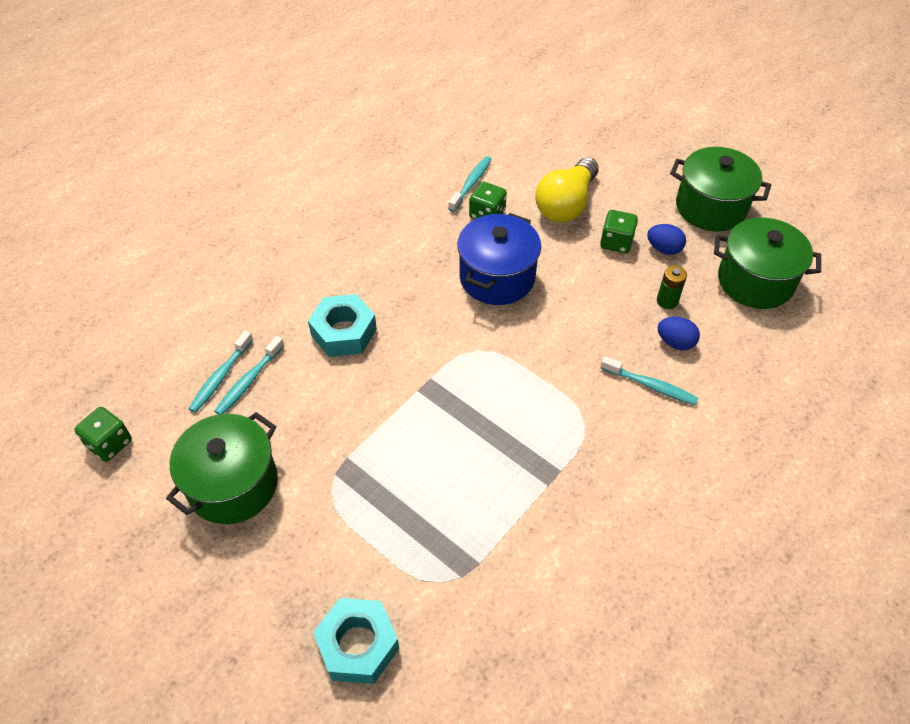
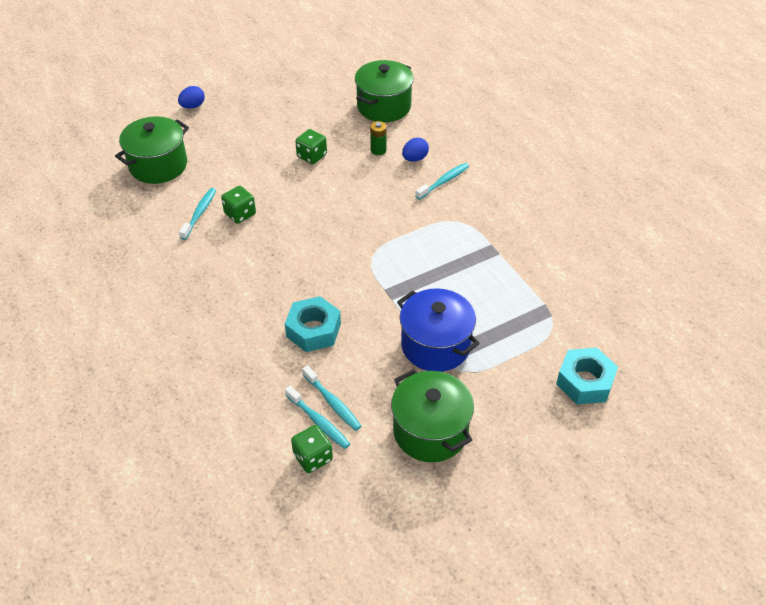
camera: 70 degrees left, 5 degrees down
green dice [74,407,132,462] -> green dice moved to [291,425,333,473]
turquoise toothbrush [448,156,492,212] -> turquoise toothbrush turned 60 degrees clockwise [179,188,216,240]
blue pot [457,213,541,305] -> blue pot moved to [397,288,480,372]
yellow light bulb [535,157,599,223] -> none
blue egg [647,224,686,255] -> blue egg moved to [178,86,205,109]
green pot [670,147,771,231] -> green pot moved to [115,116,189,184]

